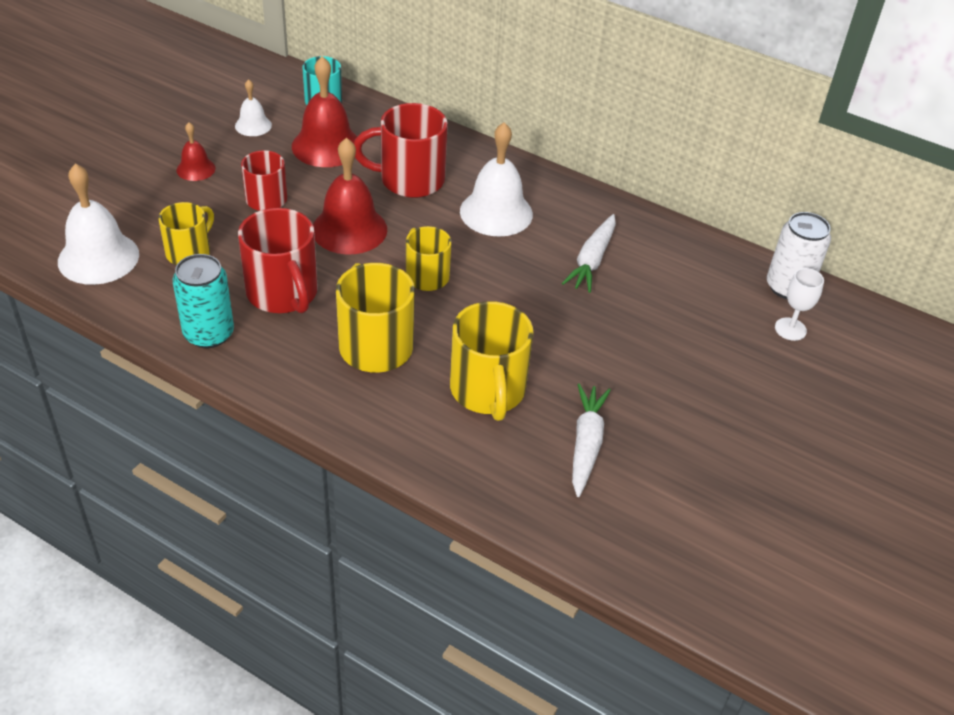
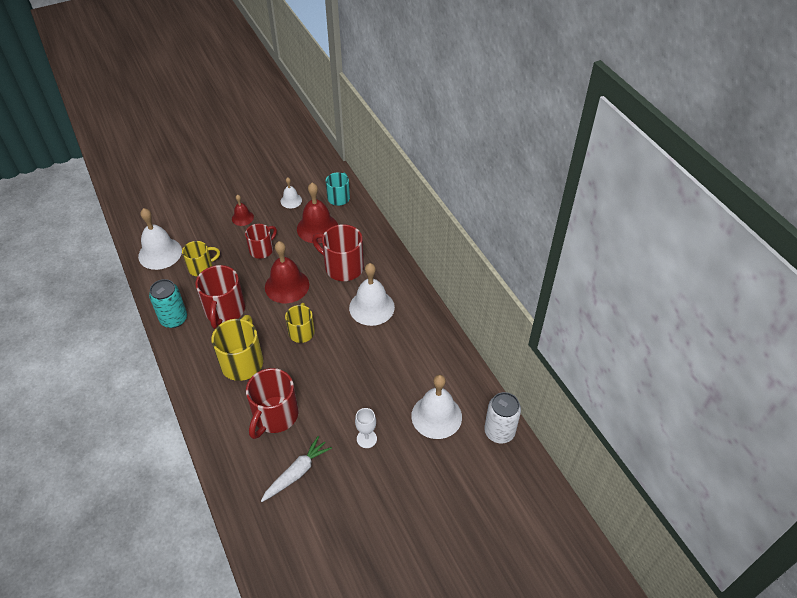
camera: 35 degrees right, 5 degrees up
yellow mug [450,301,534,421] -> red mug [246,368,299,439]
white carrot [562,214,616,293] -> none
white goblet [775,268,824,341] -> white goblet moved to [355,408,377,448]
none -> white bell [411,375,462,439]

